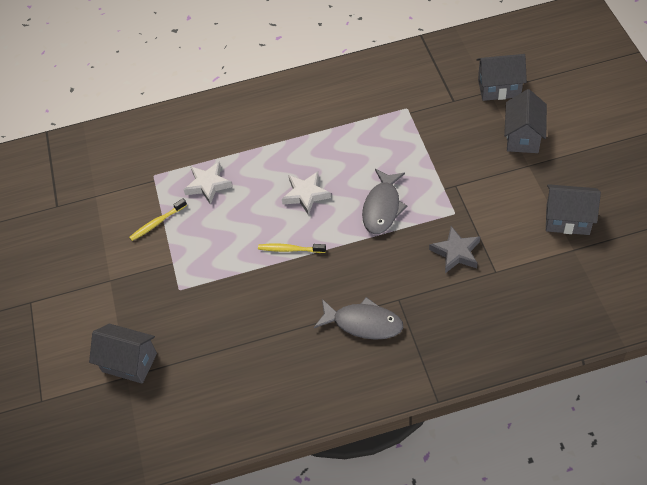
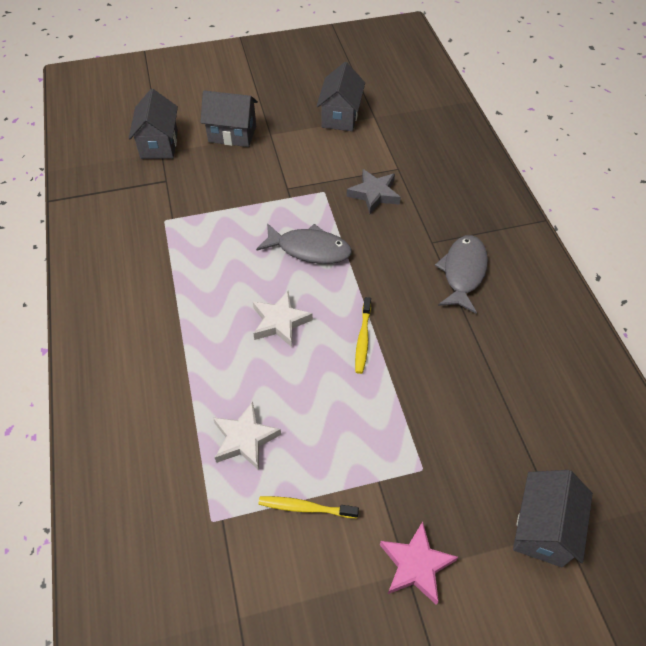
camera: 95 degrees left, 0 degrees up
yellow toothbrush [129,198,187,241] -> yellow toothbrush turned 135 degrees clockwise [258,496,359,518]
none -> pink star [380,522,458,605]

